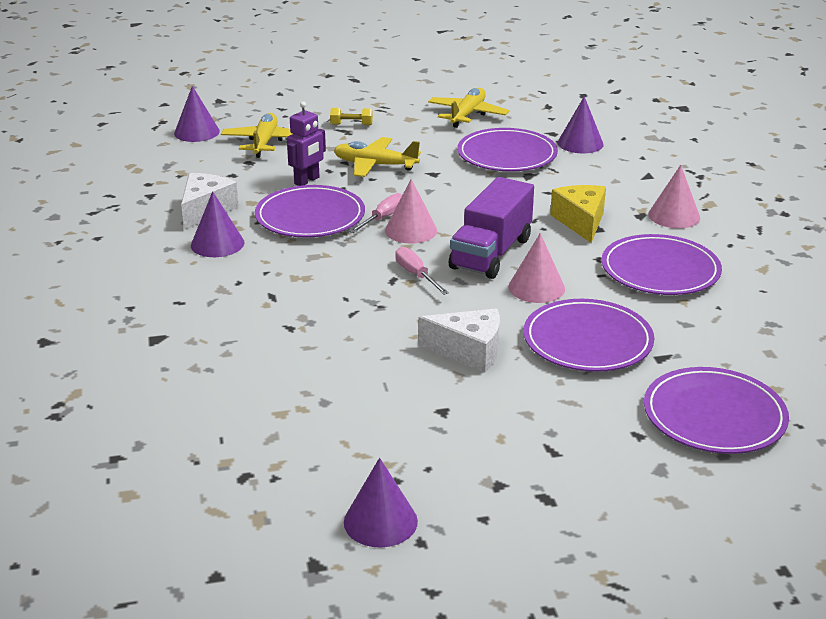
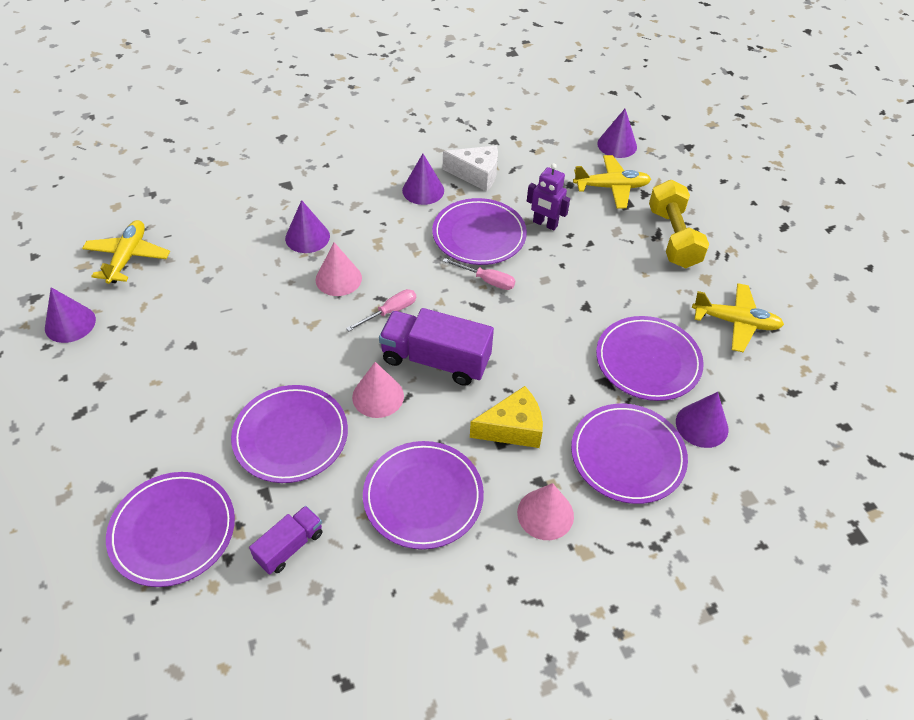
camera: 80 degrees right, 20 degrees up
yellow dumbbell [330,108,373,125] -> yellow dumbbell [649,180,709,268], size x2.23
yellow plane [334,137,421,177] -> yellow plane moved to [82,220,170,284]
pink cone [385,179,437,244] -> pink cone moved to [316,242,362,296]
white cheese [418,308,500,373] -> none
none -> purple truck [249,506,323,575]
none -> purple cone [285,200,330,253]
none -> purple plate [571,404,688,504]

